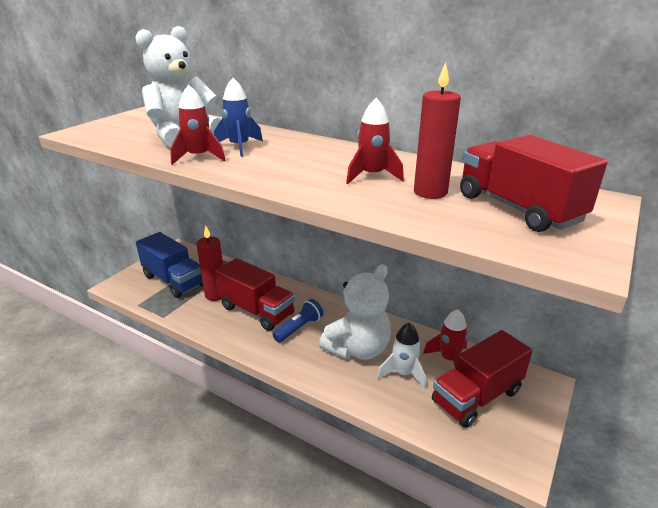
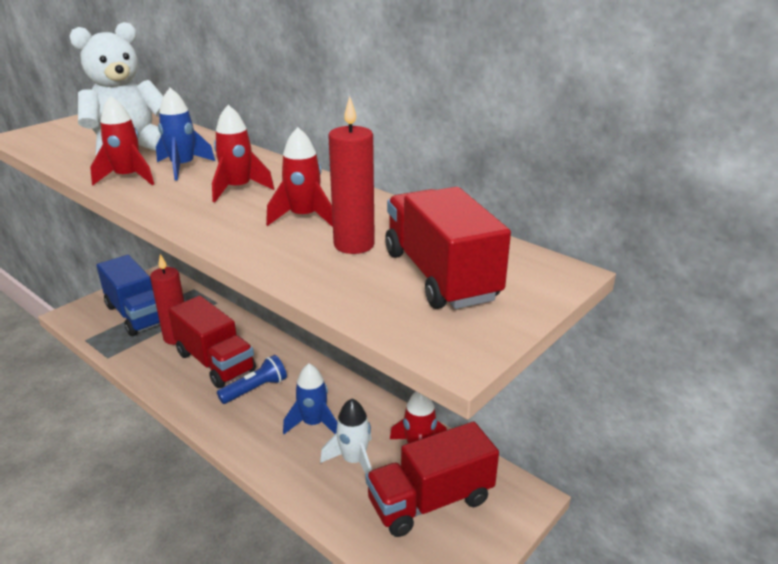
camera: 10 degrees right, 0 degrees up
white teddy bear [319,264,391,360] -> blue rocket [283,363,337,434]
none -> red rocket [212,105,274,202]

